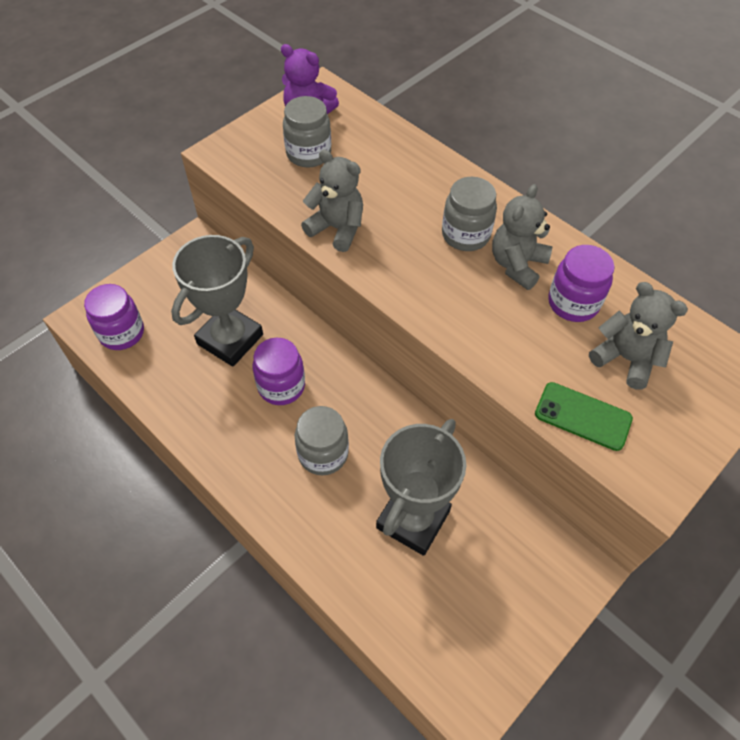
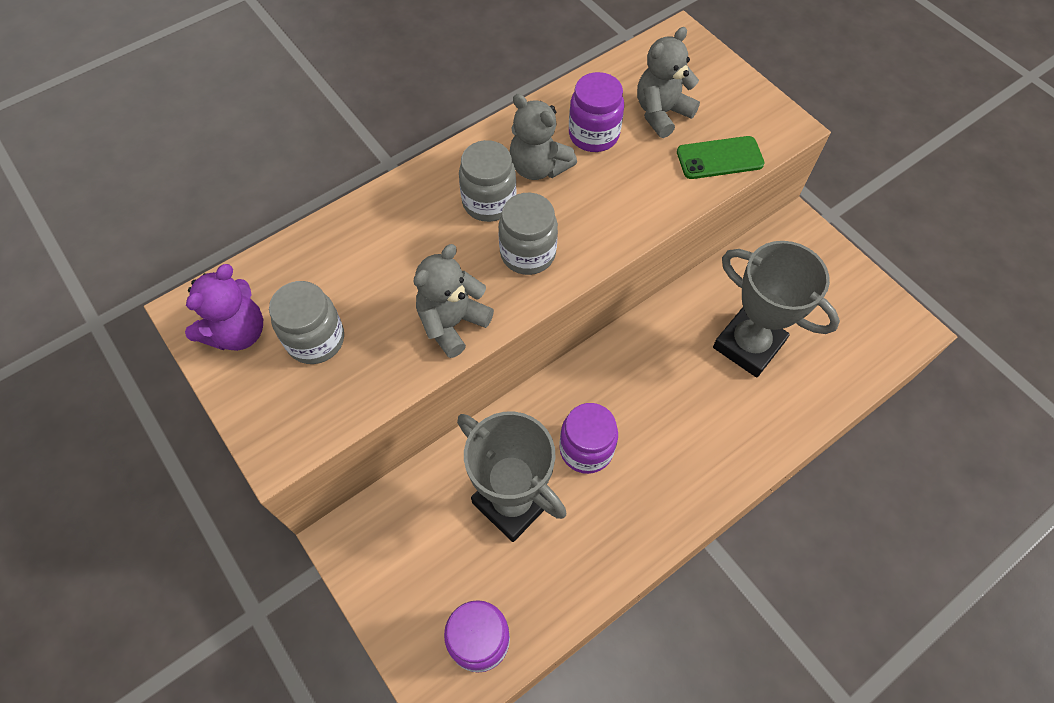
camera: 80 degrees left, 5 degrees up
grey jar [295,406,349,475] -> grey jar moved to [499,193,558,275]
green phone [535,382,633,451] -> green phone turned 45 degrees clockwise [677,136,765,179]

